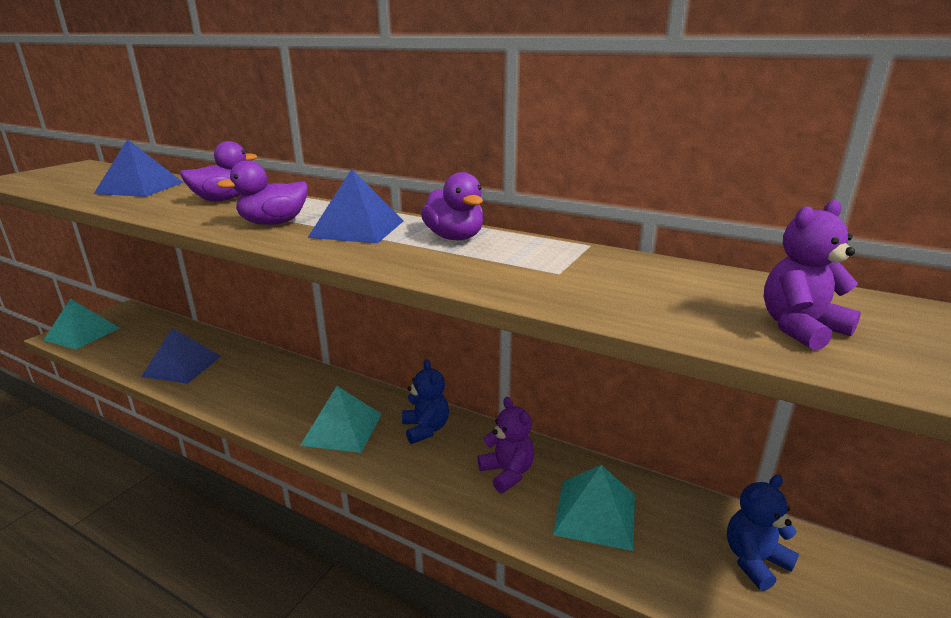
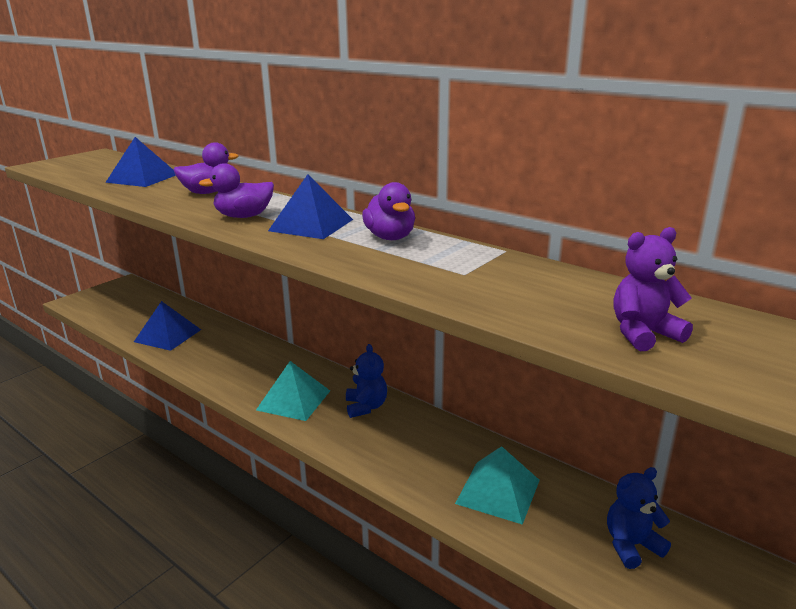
camera: 10 degrees right, 0 degrees up
turquoise pyramid [43,299,120,349] -> none
purple teddy bear [477,397,534,493] -> none

